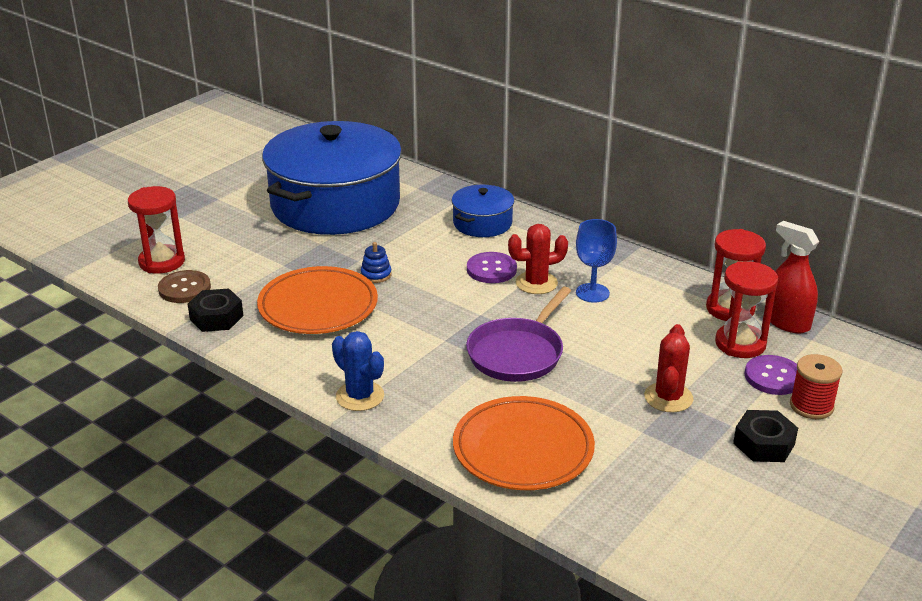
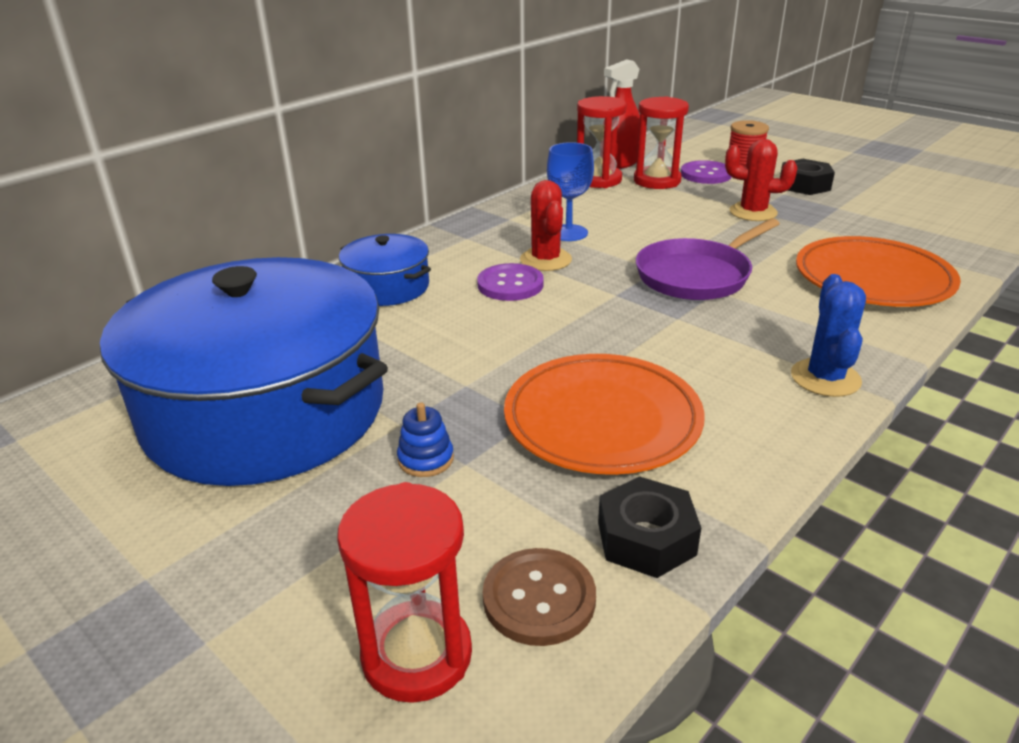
camera: 85 degrees left, 0 degrees up
blue cactus [332,331,384,411] -> blue cactus turned 45 degrees counterclockwise [791,274,866,397]
blue stacking toy [361,242,391,283] -> blue stacking toy moved to [397,402,454,477]
purple pan [466,287,571,382] -> purple pan turned 105 degrees clockwise [636,218,780,300]

